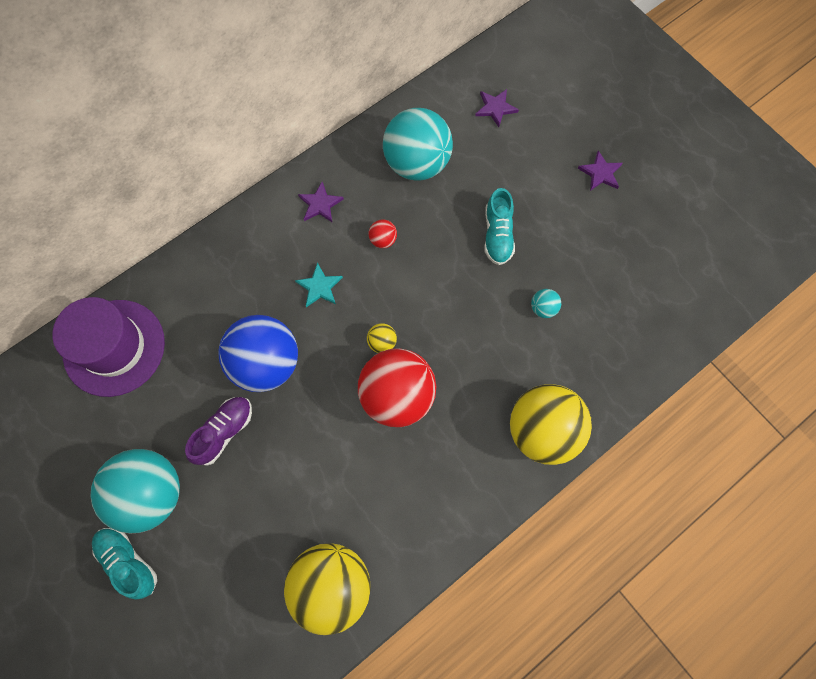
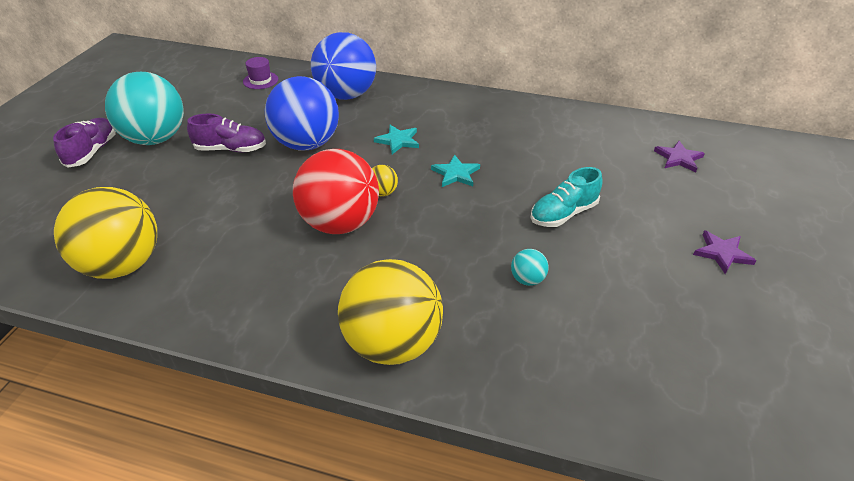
camera: 55 degrees right, 30 degrees down
purple hat [52,297,165,397] -> purple hat [243,57,278,89], size x0.41
turquoise shoe [92,528,157,600] -> purple shoe [53,118,116,168]
purple star [298,182,344,222] -> none
red ball [369,220,397,248] -> none
turquoise ball [383,108,453,181] -> none
none -> blue ball [311,32,376,100]
none -> turquoise star [431,155,480,187]

